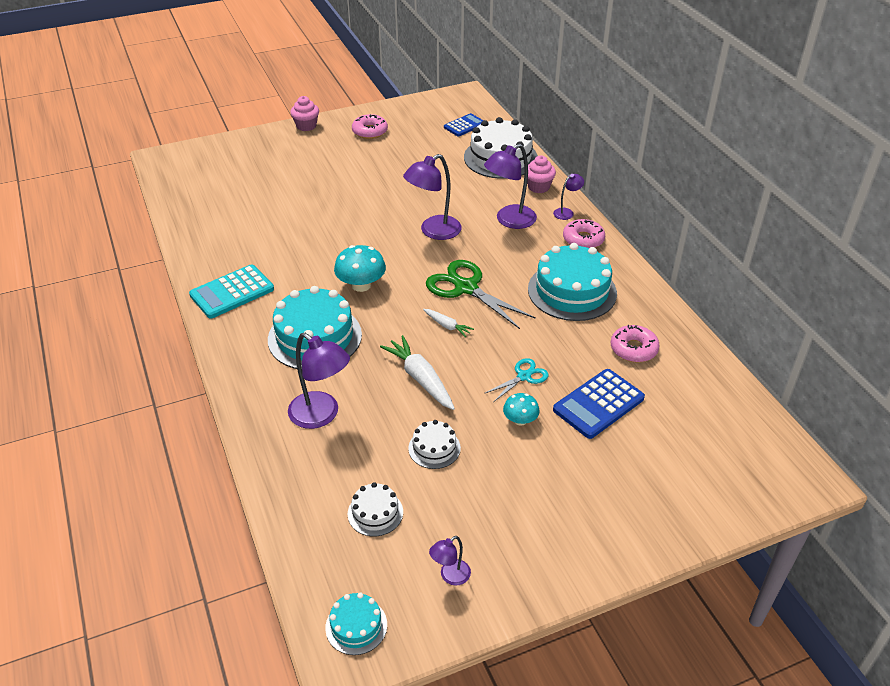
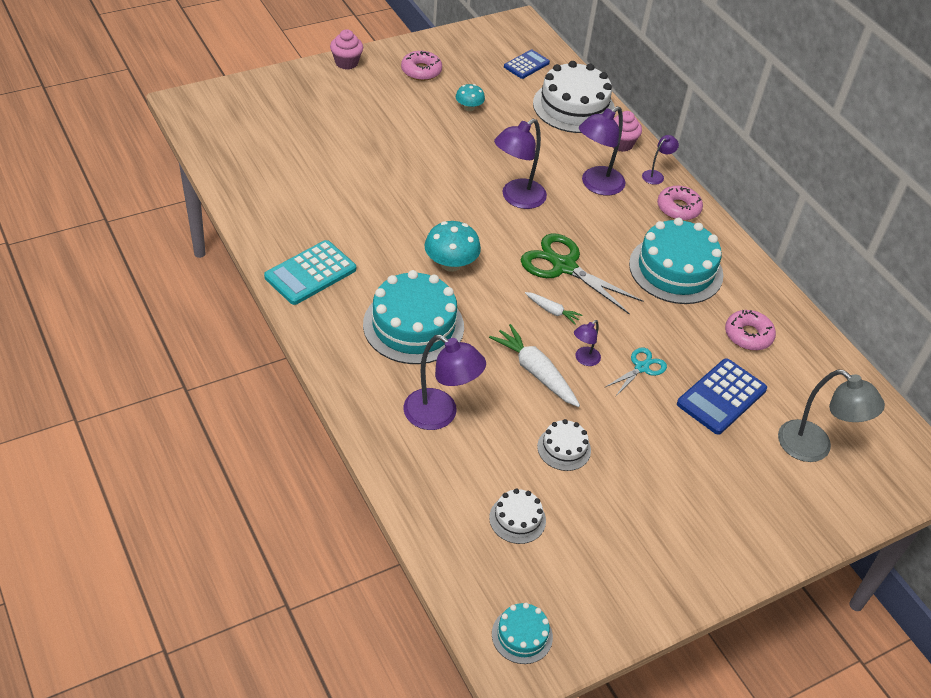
camera: 10 degrees left, 5 degrees up
purple lamp [429,536,471,585] -> purple lamp moved to [574,320,601,366]
turquoise mushroom [503,393,540,426] -> turquoise mushroom moved to [456,84,485,111]
none -> grey lamp [778,370,885,462]

